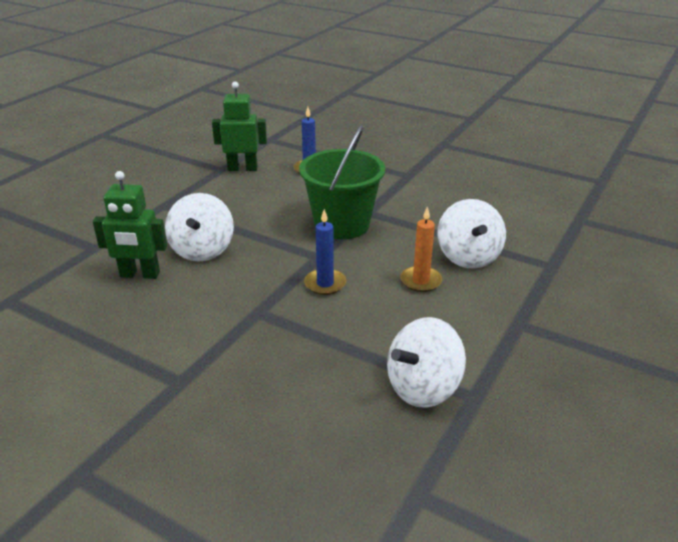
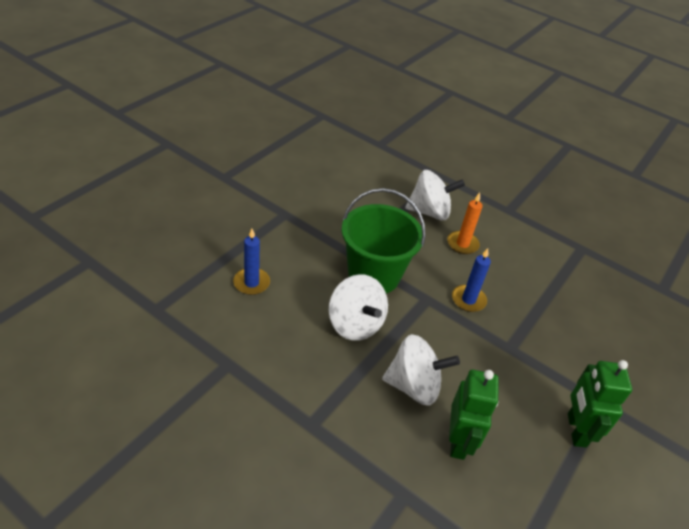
camera: 90 degrees left, 10 degrees up
green robot [212,81,267,171] -> green robot moved to [568,360,632,448]
white spinning top [387,317,466,408] -> white spinning top moved to [328,274,388,341]

